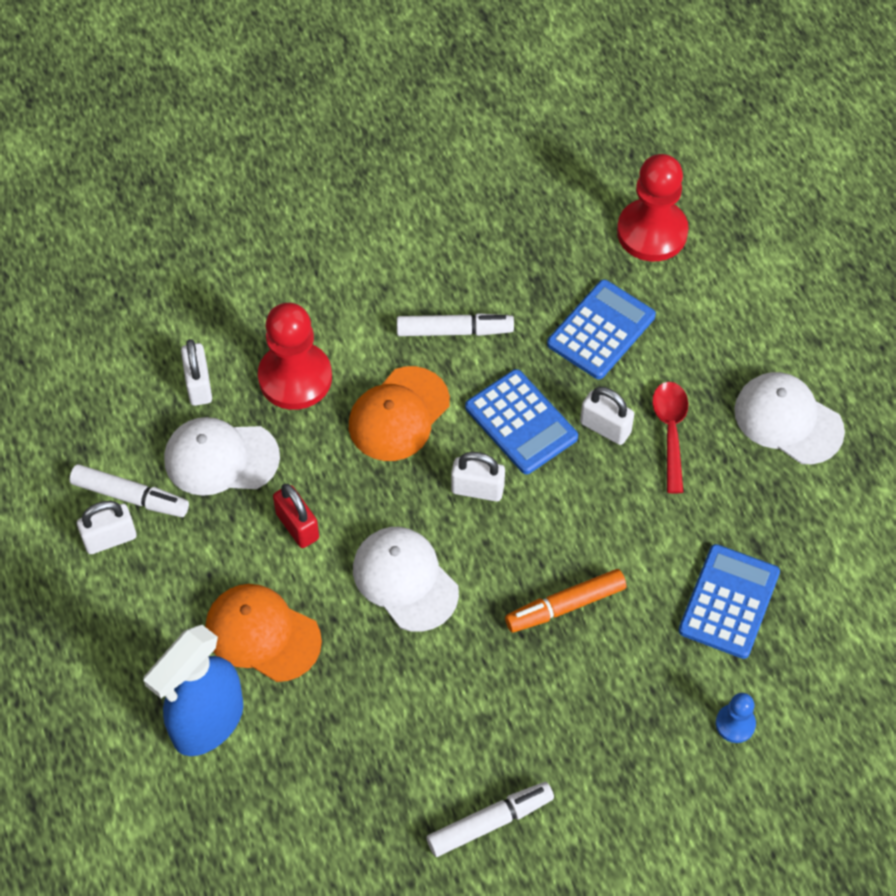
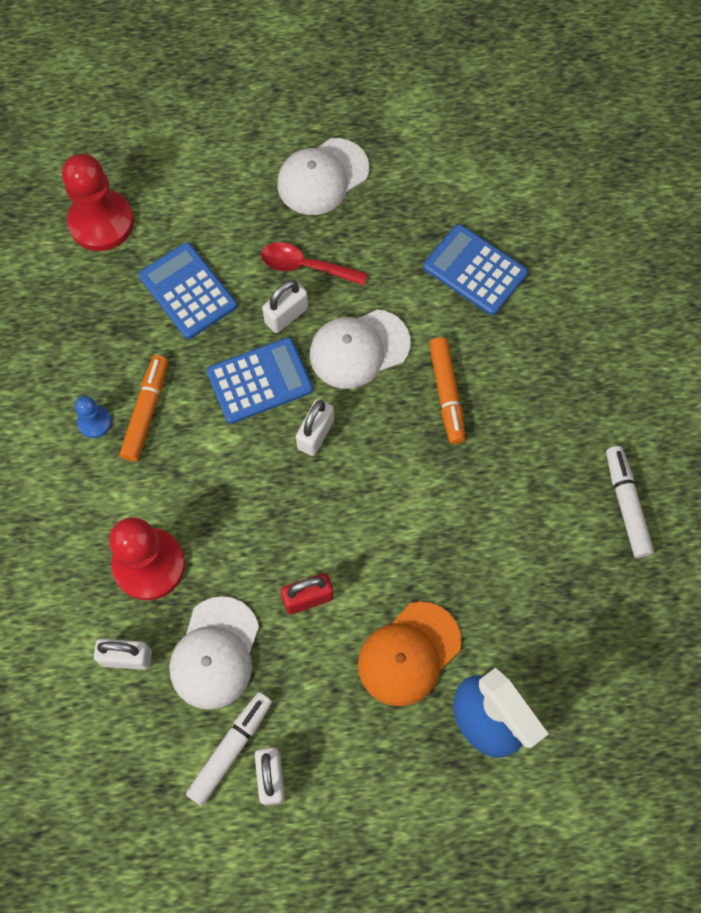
camera: 75 degrees left, 10 degrees up
orange cap [349,366,450,461] -> none
white cap [353,527,459,632] -> white cap moved to [310,309,411,389]
white marker [397,313,514,336] -> orange marker [120,355,168,461]
blue pawn [716,693,756,743] -> blue pawn moved to [75,396,112,438]

